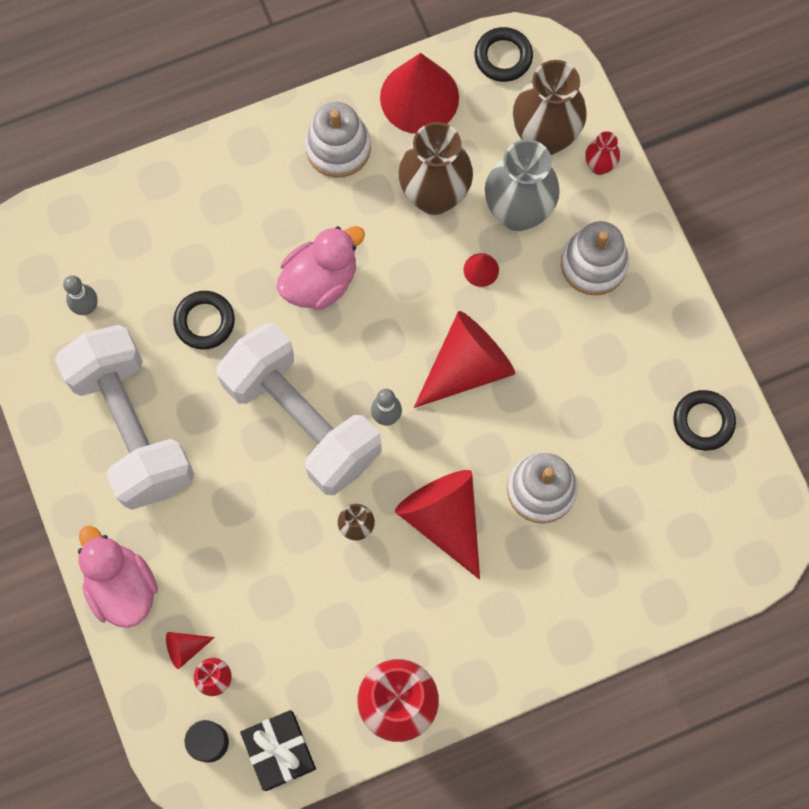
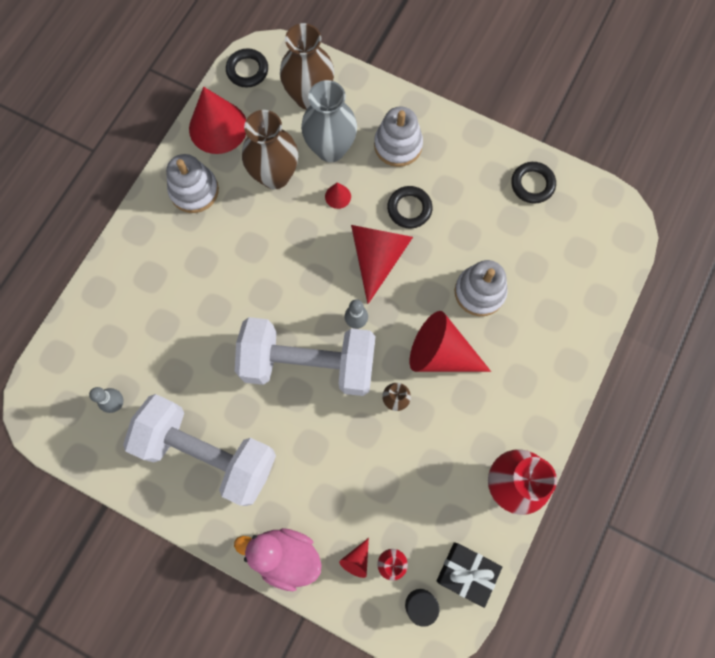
camera: 40 degrees left, 0 degrees up
black ring [173,291,235,350] -> black ring moved to [387,186,432,228]
pink duck [276,226,365,310] -> none
red vase [585,131,620,175] -> none

